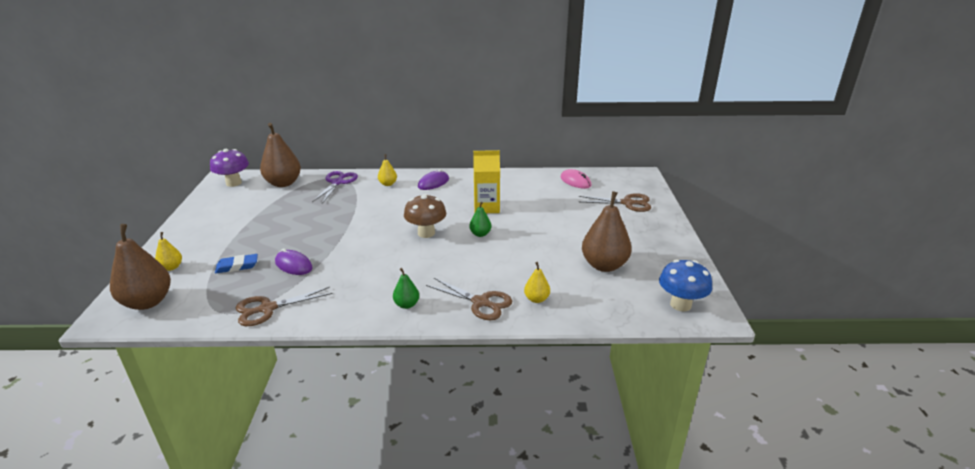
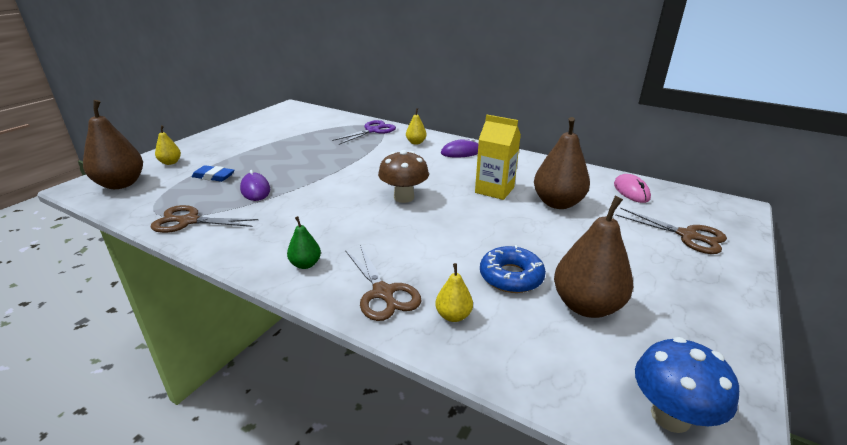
camera: 30 degrees right, 0 degrees up
purple mushroom [210,149,249,187] -> none
brown pear [260,123,301,187] -> brown pear moved to [534,117,590,209]
green pear [469,202,491,237] -> none
none -> blue donut [480,245,546,293]

